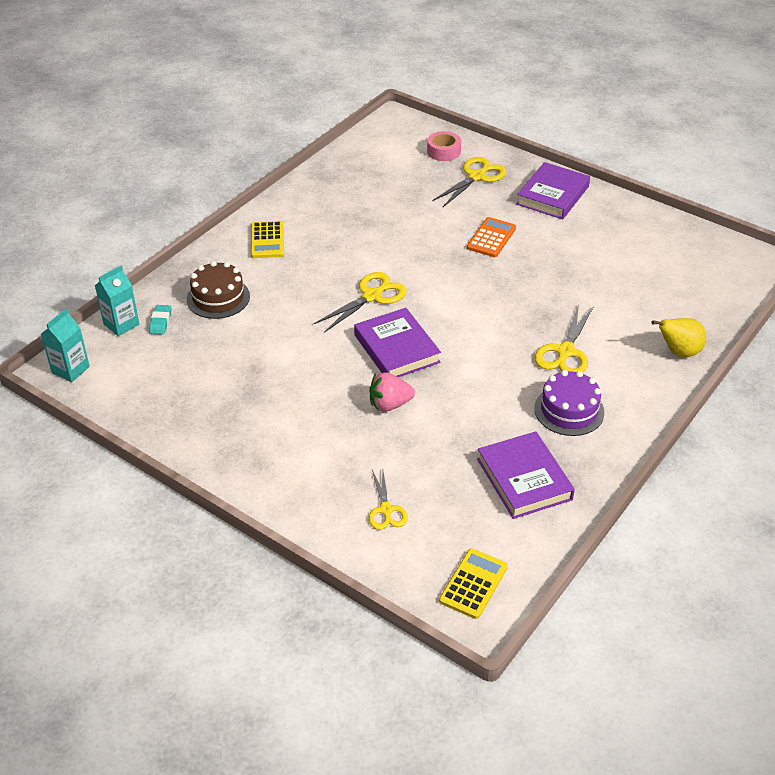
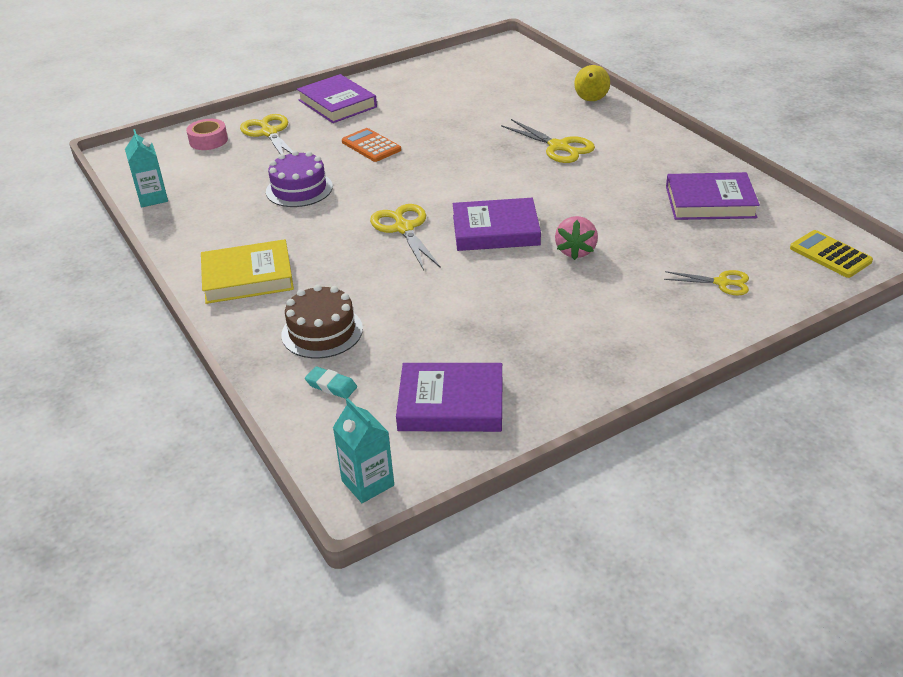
camera: 65 degrees left, 5 degrees down
turquoise carton [95,266,139,336] -> turquoise carton moved to [125,129,168,207]
yellow calculator [251,221,284,258] -> yellow book [201,239,294,304]
purple cake [534,370,605,436] -> purple cake moved to [266,150,333,207]
none -> purple book [396,363,503,432]

